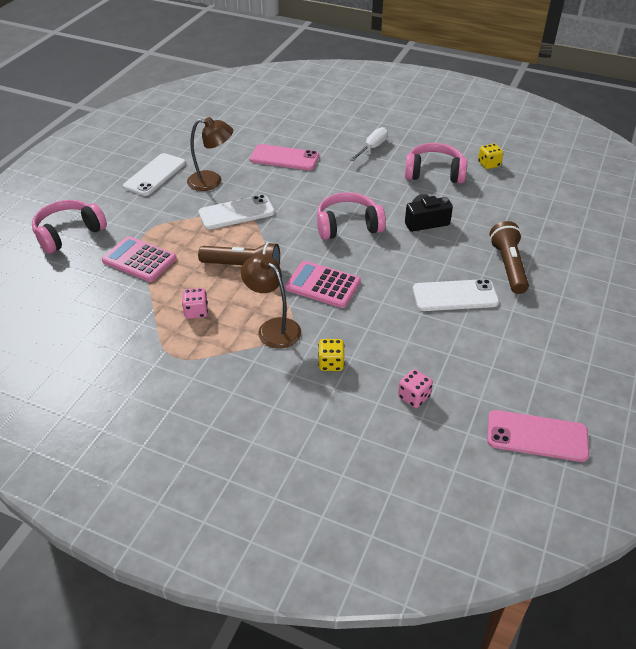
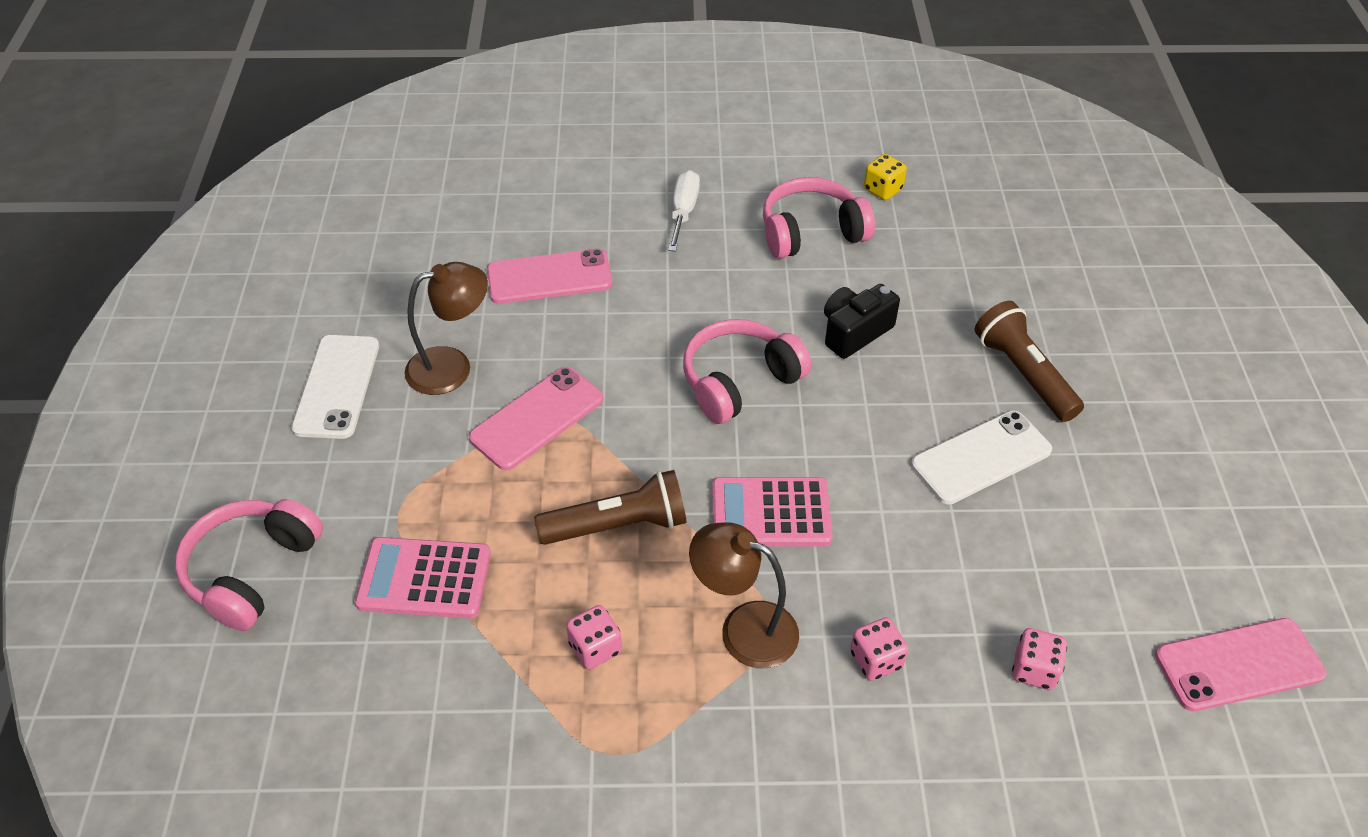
camera: 25 degrees left, 5 degrees up
white phone [198,195,275,230] -> pink phone [469,367,603,470]
yellow dice [318,339,344,371] -> pink dice [850,617,909,681]

